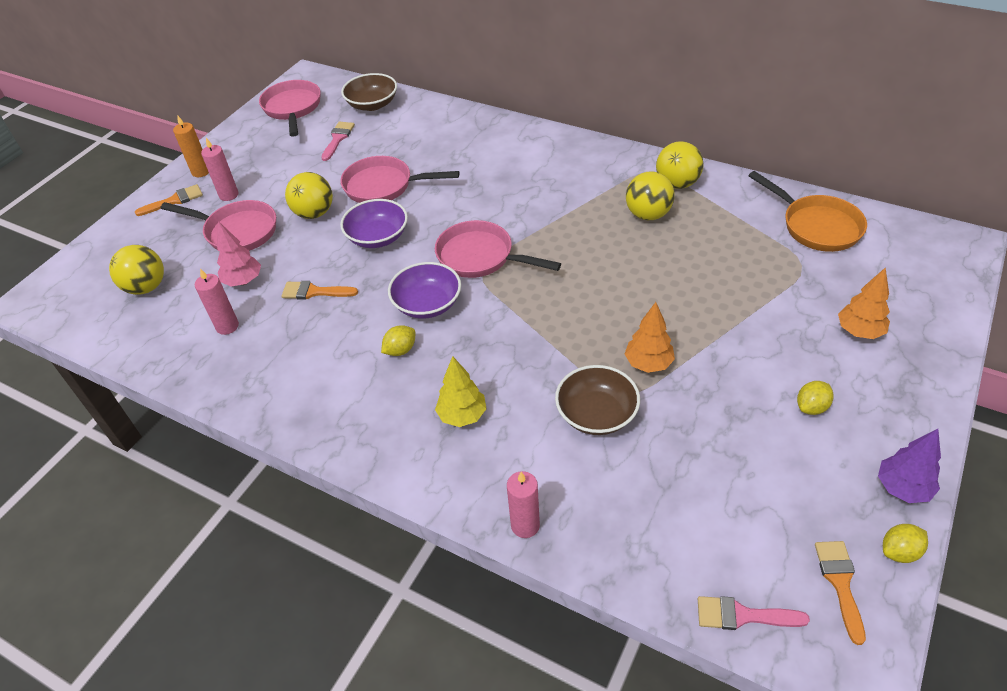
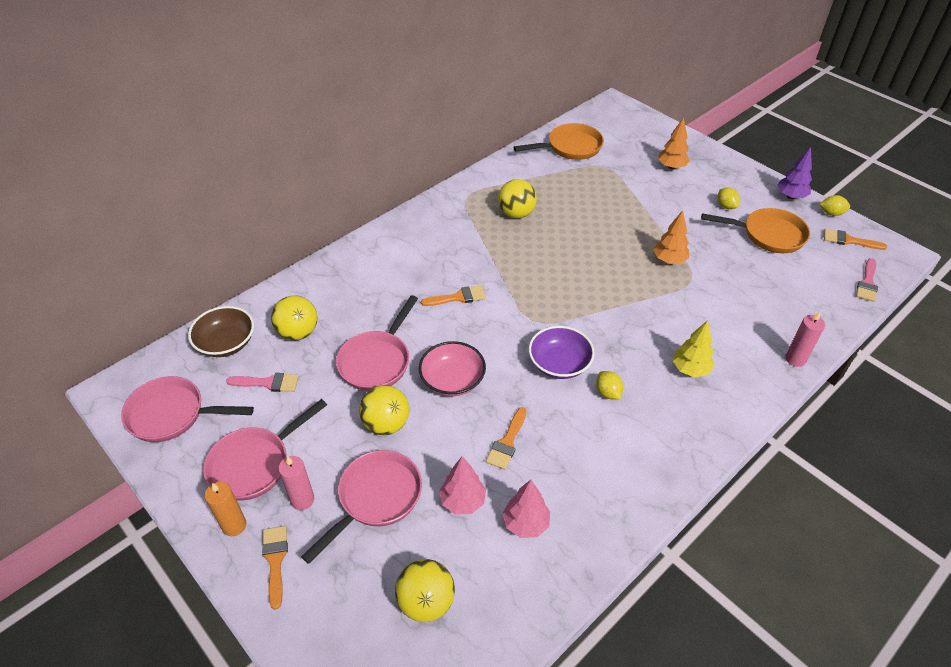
camera: 75 degrees left, 0 degrees up
pink candle [195,269,239,335] -> pink tree [503,480,550,538]
pink brush [321,122,355,161] -> pink brush turned 150 degrees clockwise [226,373,299,392]
purple bowl [340,199,408,248] -> pink bowl [419,341,486,396]
pink pan [435,220,561,278] -> pink pan moved to [203,399,327,501]
brown bowl [555,365,640,435] -> none
yellow ball [656,141,704,189] -> yellow ball moved to [271,295,317,340]
yellow lemon [883,524,928,563] -> yellow lemon turned 75 degrees counterclockwise [819,195,850,216]
none -> orange brush [421,285,486,306]
none -> orange pan [701,208,810,253]

